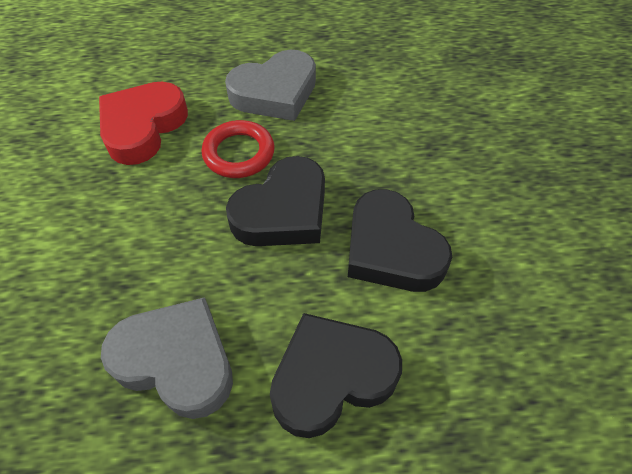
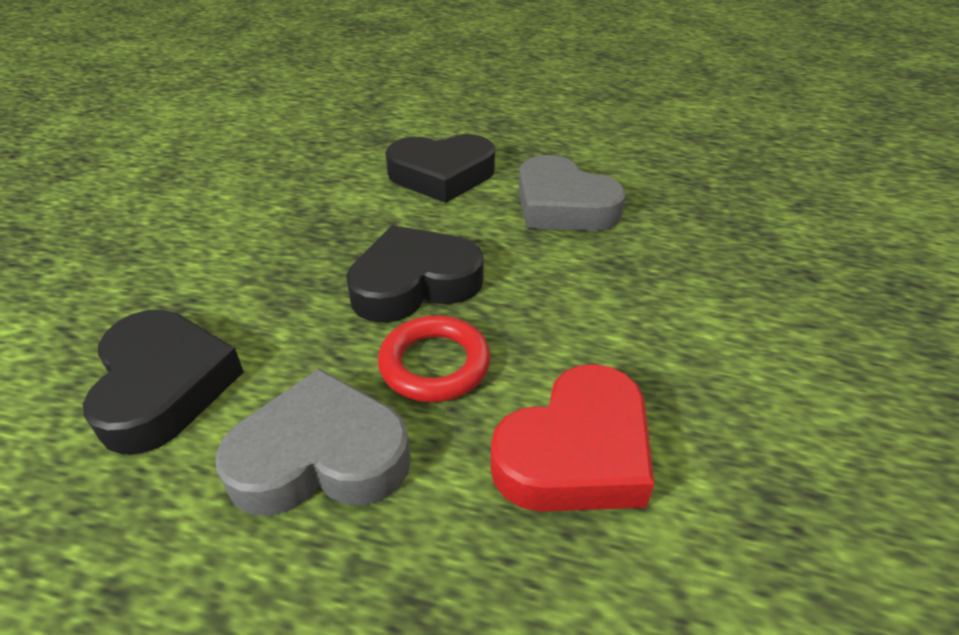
camera: 160 degrees left, 15 degrees down
black heart [348,189,452,292] -> black heart moved to [83,310,244,455]

